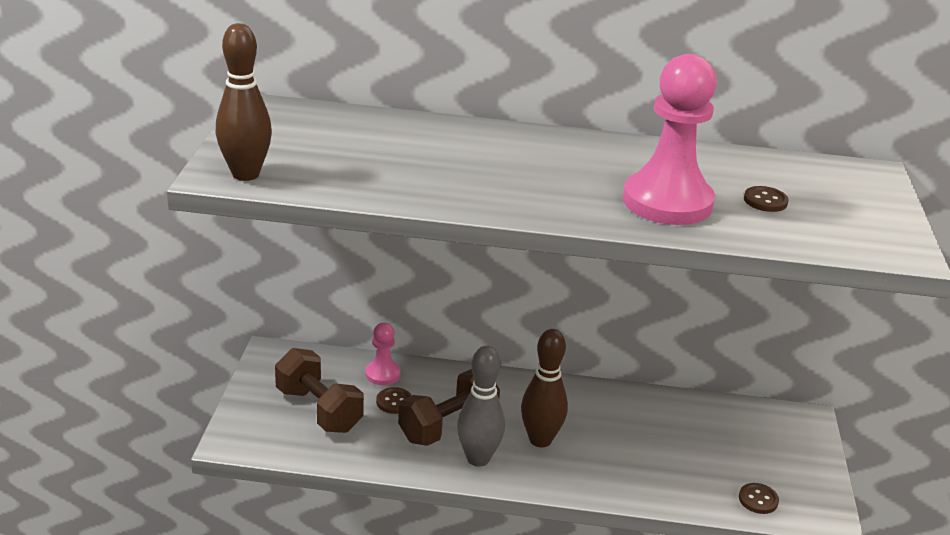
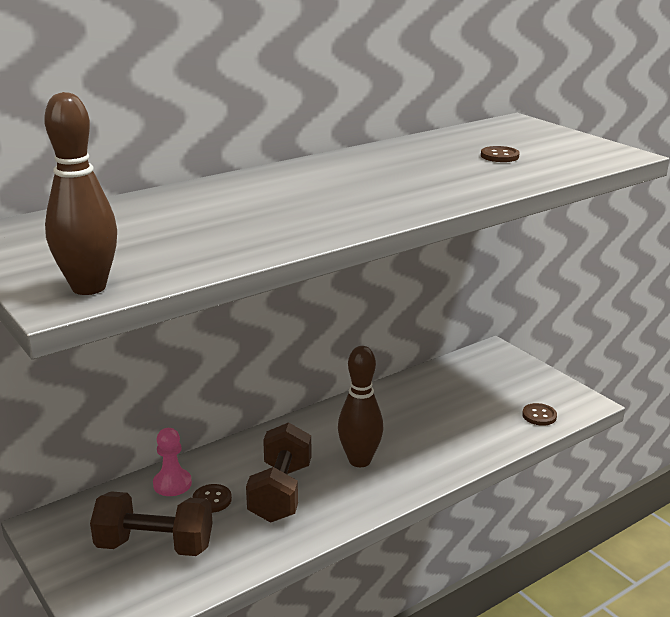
camera: 40 degrees left, 5 degrees down
grey bowling pin [457,346,505,467] -> none
pink pawn [623,54,717,225] -> none

